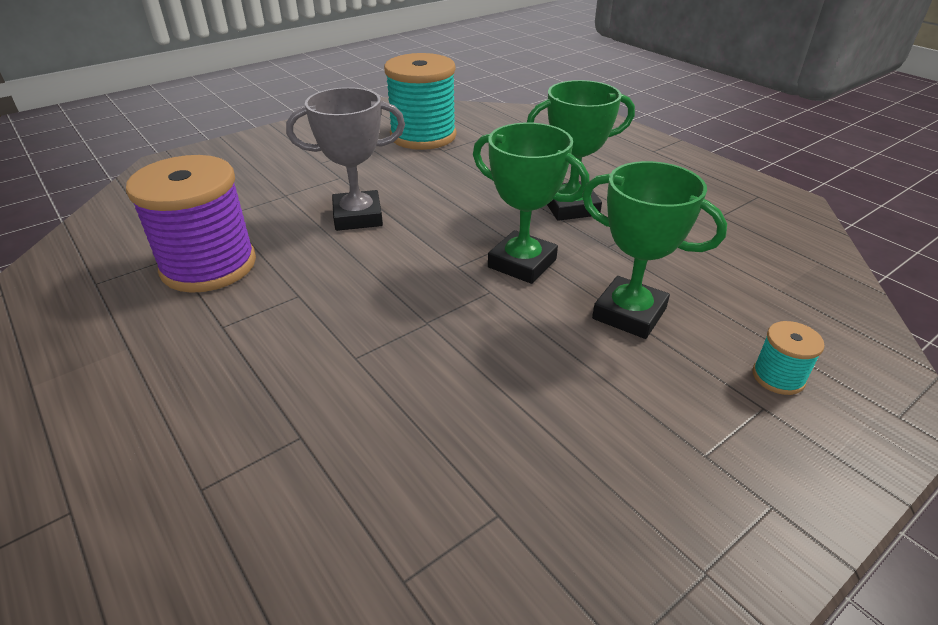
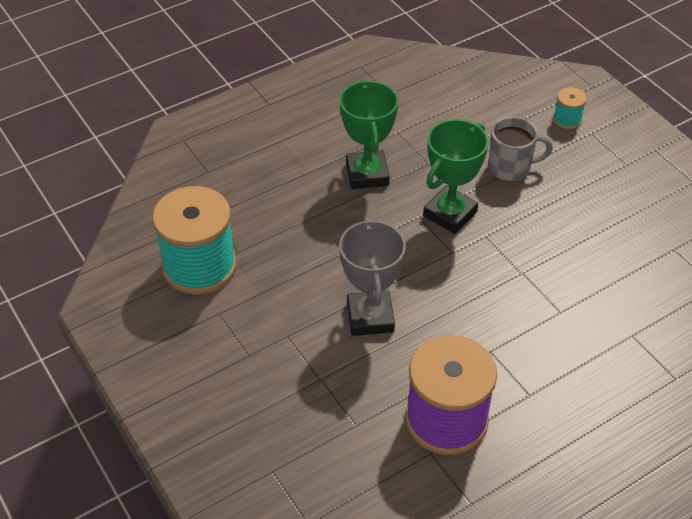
camera: 85 degrees left, 10 degrees up
green trophy [582,161,727,339] -> grey mug [488,117,553,182]

